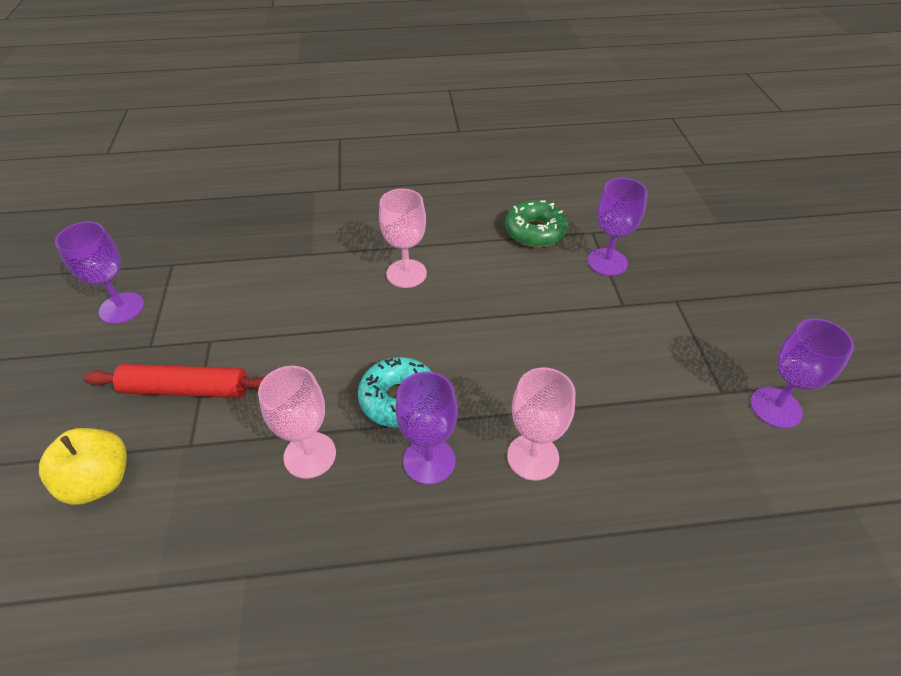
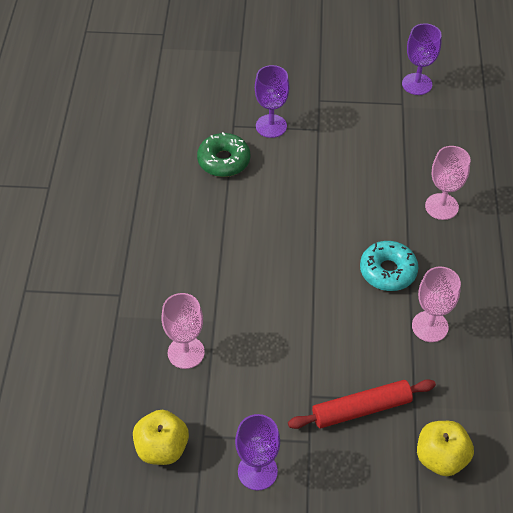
camera: 80 degrees left, 5 degrees up
red rolling pin [84,364,266,398] -> red rolling pin turned 60 degrees clockwise [288,379,436,429]
pink goblet [379,189,427,288] -> pink goblet moved to [161,293,205,369]
purple goblet [395,371,458,485] -> none
none -> yellow apple [133,410,189,465]

